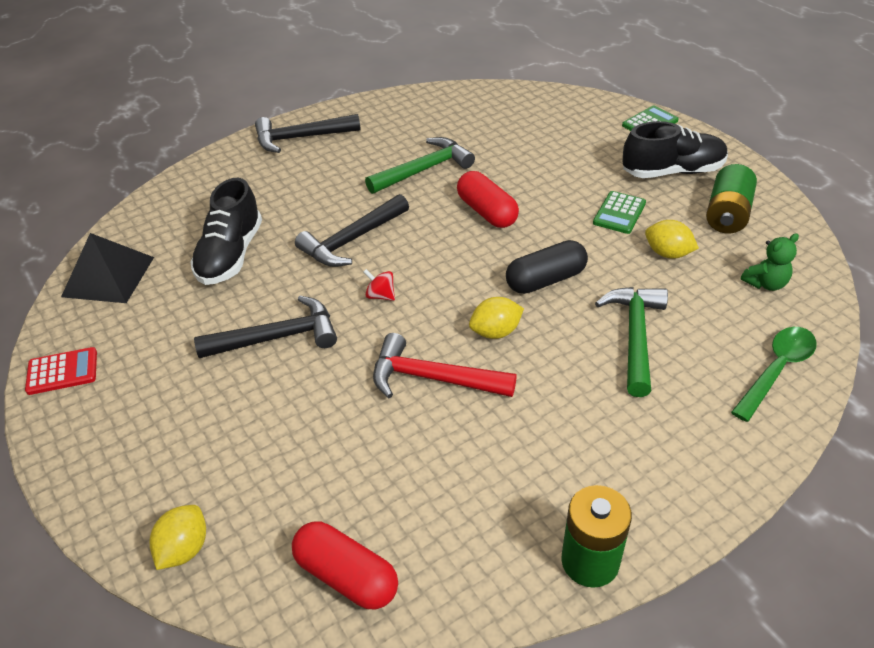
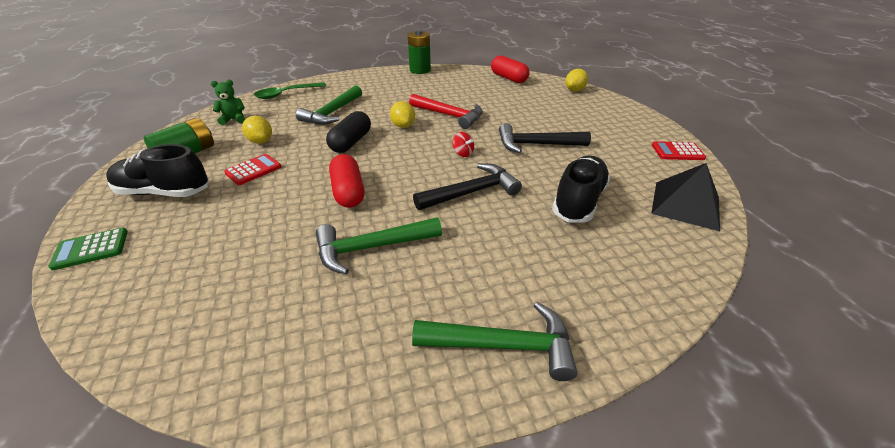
camera: 165 degrees left, 5 degrees down
black hammer [255,114,361,153] -> green hammer [412,302,578,381]
yellow lemon [469,297,524,339] -> yellow lemon turned 75 degrees clockwise [390,101,415,128]
black capsule [506,240,588,294] -> black capsule turned 60 degrees counterclockwise [326,111,371,153]
green calculator [593,191,646,234] -> red calculator [224,154,282,185]

